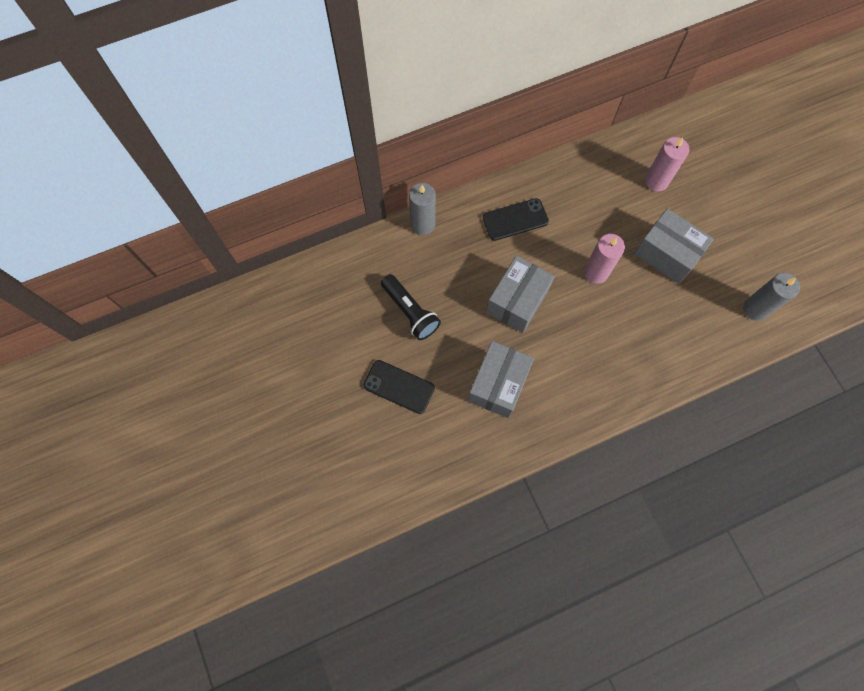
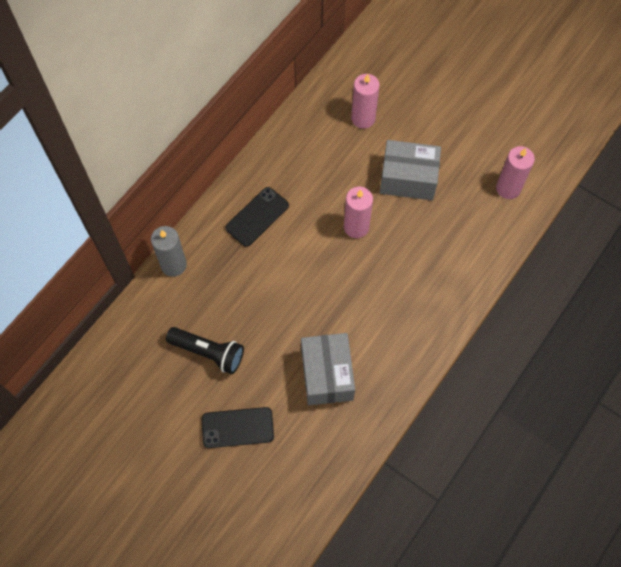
camera: 30 degrees left, 5 degrees down
grey box [486,255,555,333] -> none
grey candle [743,273,800,321] -> pink candle [496,146,535,199]

